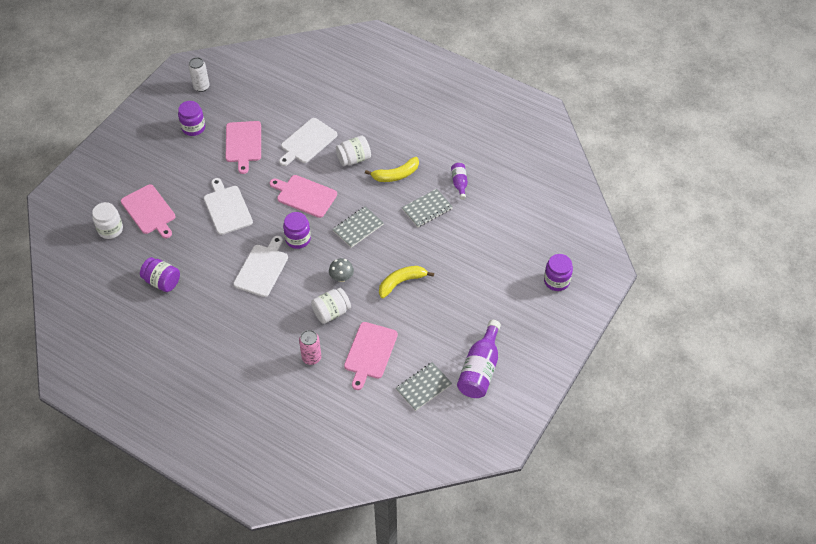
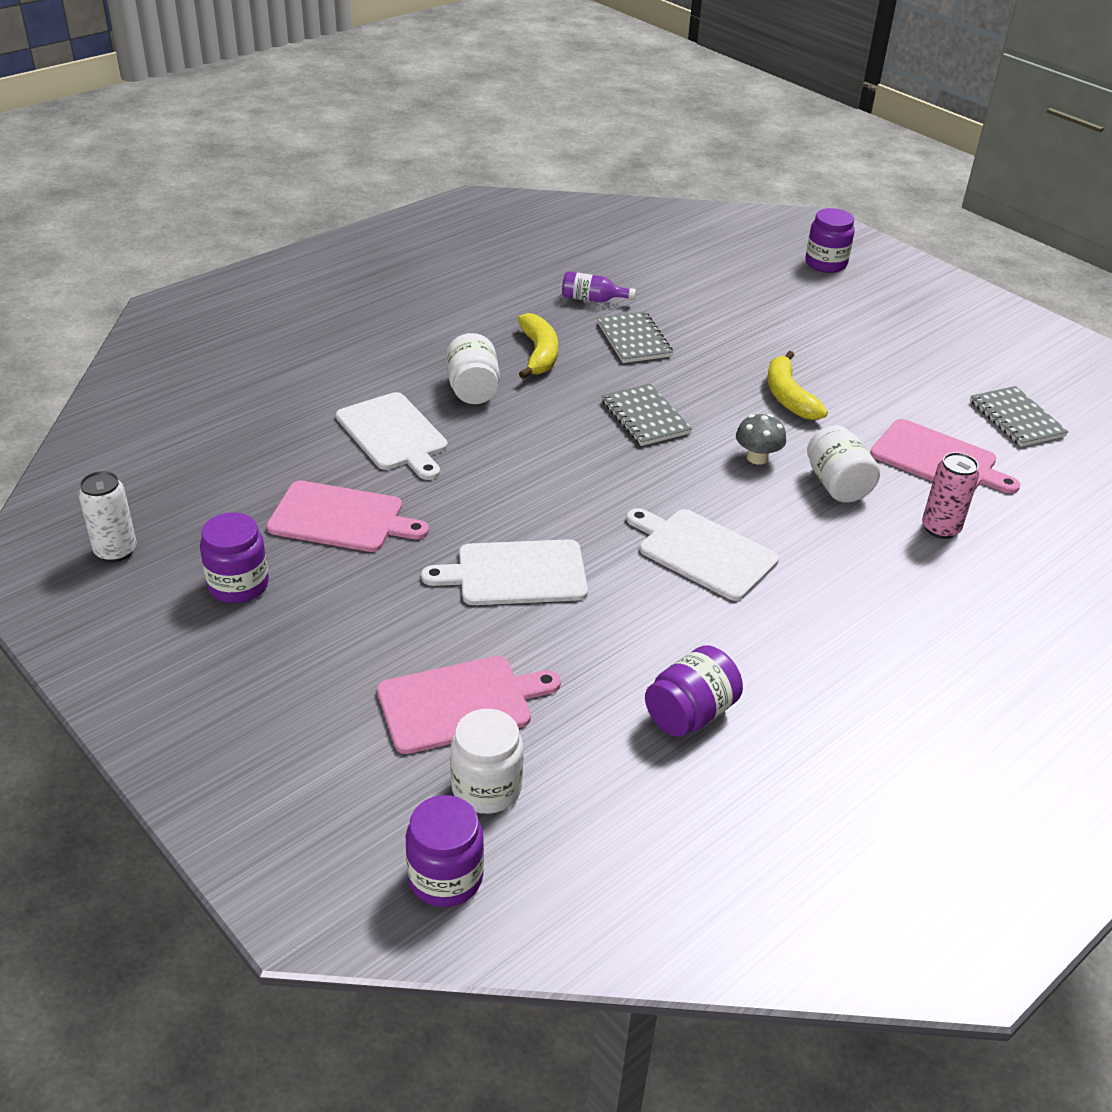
camera: 75 degrees left, 15 degrees down
pink cutting board [270,175,337,218] -> none
purple jar [283,212,311,249] -> purple jar moved to [406,795,484,907]
purple bottle [457,320,501,398] -> none

